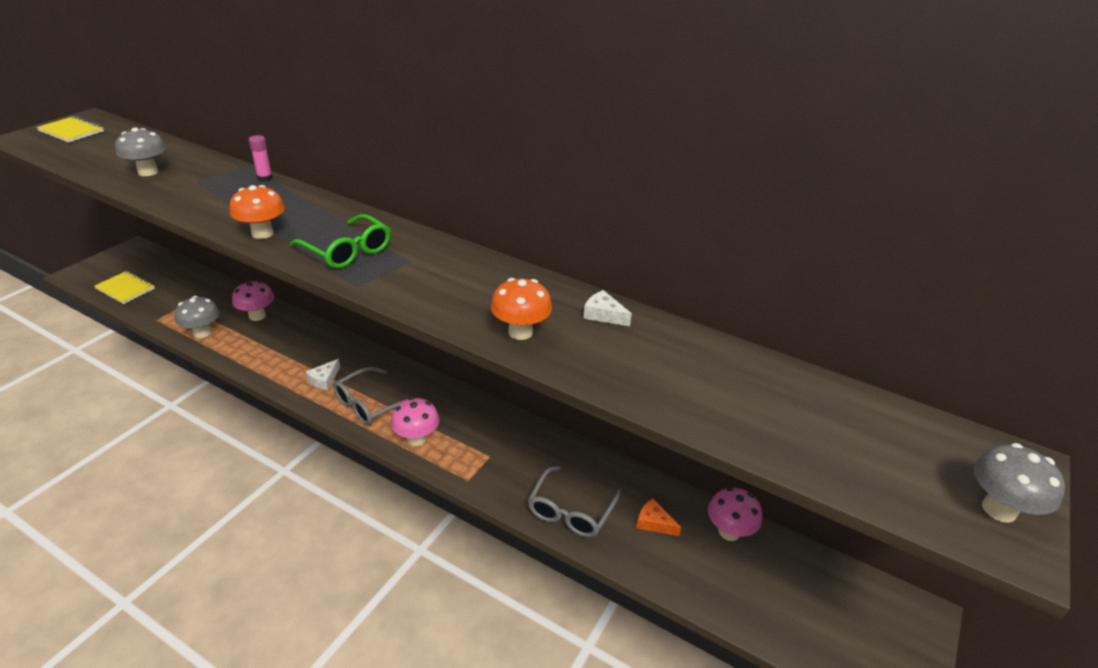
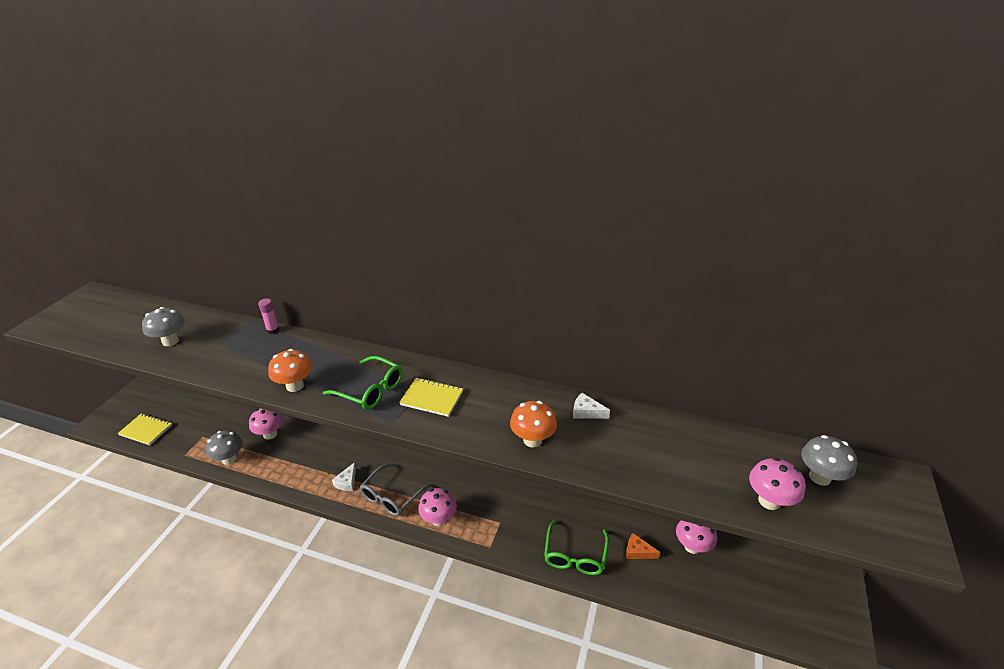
camera: 10 degrees left, 0 degrees up
yellow notebook [37,116,104,143] -> yellow notebook moved to [399,378,463,417]
grey glasses [528,466,621,537] -> green glasses [544,520,609,575]
grey mushroom [974,443,1065,523] -> grey mushroom moved to [801,435,857,486]
none -> pink mushroom [749,457,805,510]

